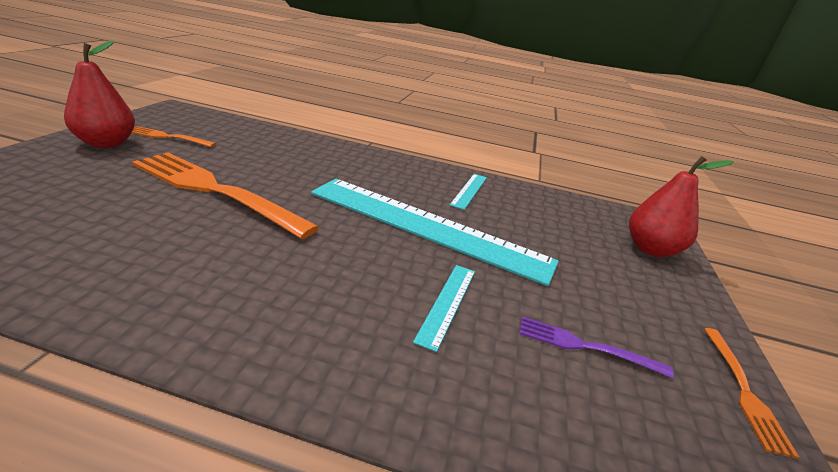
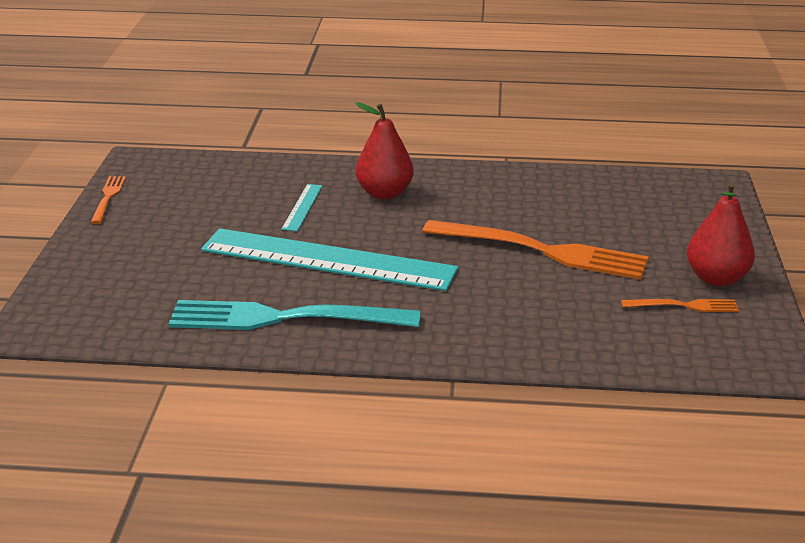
camera: 175 degrees right, 0 degrees up
turquoise ruler [450,174,487,210] -> turquoise fork [169,300,420,330]
purple fork [519,317,674,378] -> none
red pear [629,156,734,257] -> red pear moved to [355,102,414,200]

